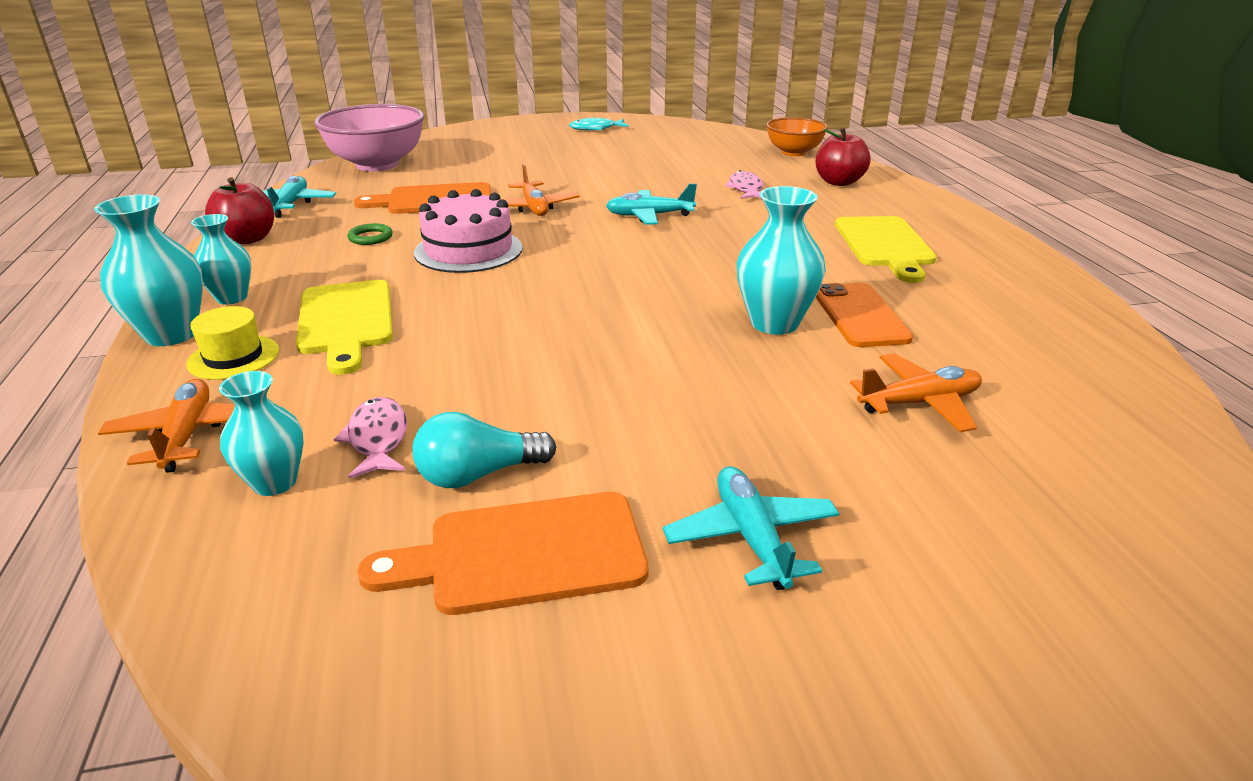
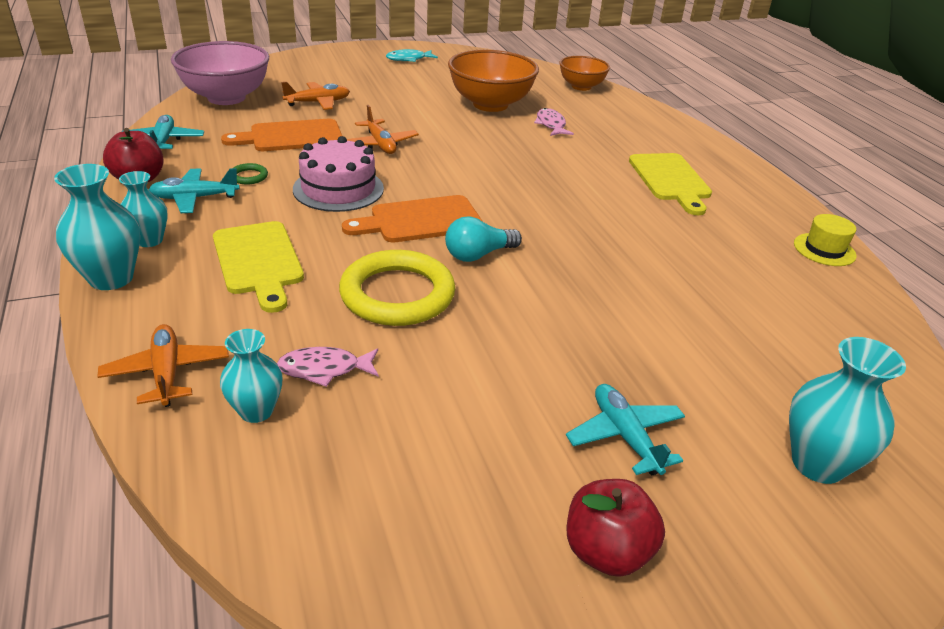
camera: 10 degrees left, 5 degrees up
yellow hat [186,306,279,380] -> yellow hat moved to [794,214,857,266]
pink fish [334,397,407,479] -> pink fish turned 75 degrees counterclockwise [277,347,379,387]
orange cutting board [357,492,649,615] -> orange cutting board moved to [342,195,483,242]
turquoise light bulb [412,412,556,488] -> turquoise light bulb moved to [445,216,522,262]
turquoise plane [606,183,697,224] -> turquoise plane moved to [149,168,240,213]
turquoise vase [737,186,826,335] -> turquoise vase moved to [789,337,906,484]
red apple [815,127,871,186] -> red apple moved to [567,479,665,577]
orange phone [816,283,913,347] -> none
orange plane [850,353,982,432] -> orange plane moved to [281,82,350,110]
none -> yellow ring [339,250,455,326]
none -> orange bowl [448,50,539,112]

